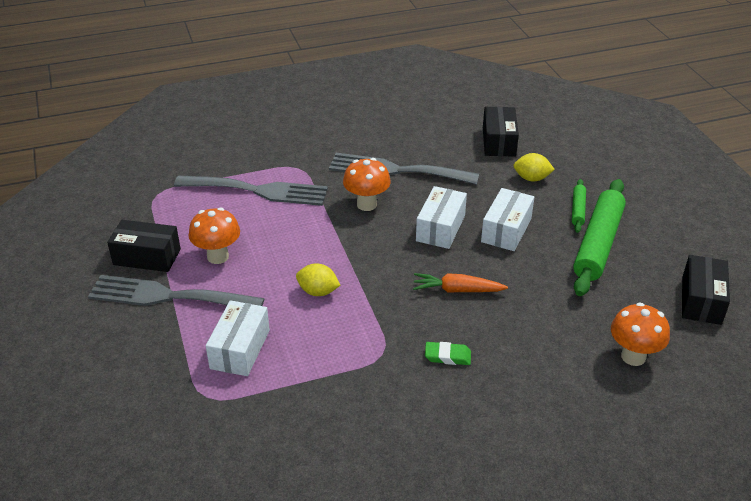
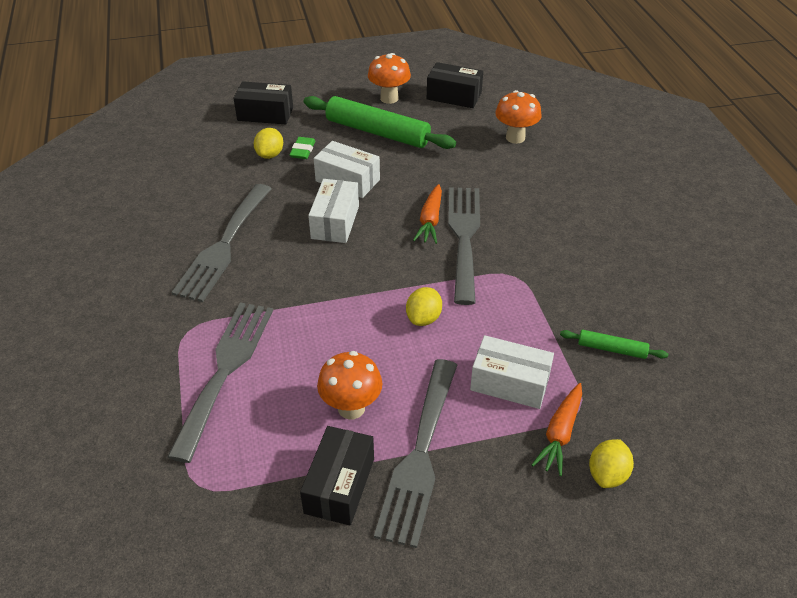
camera: 85 degrees left, 5 degrees up
orange mushroom [343,158,391,211] -> orange mushroom moved to [368,53,411,104]
white box [416,186,467,249] -> white box turned 75 degrees clockwise [308,179,359,243]
green eraser [425,342,471,365] -> green eraser moved to [289,137,315,159]
black box [483,107,519,157] -> black box moved to [234,81,293,124]
green rolling pin [572,179,586,233] -> green rolling pin moved to [560,330,668,359]
none -> grey fork [448,187,480,305]
none -> orange carrot [532,383,582,476]
none -> yellow lemon [589,439,634,488]

